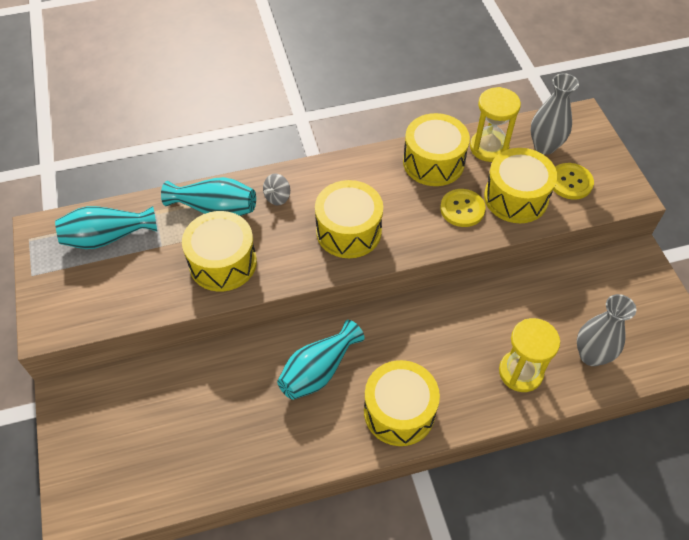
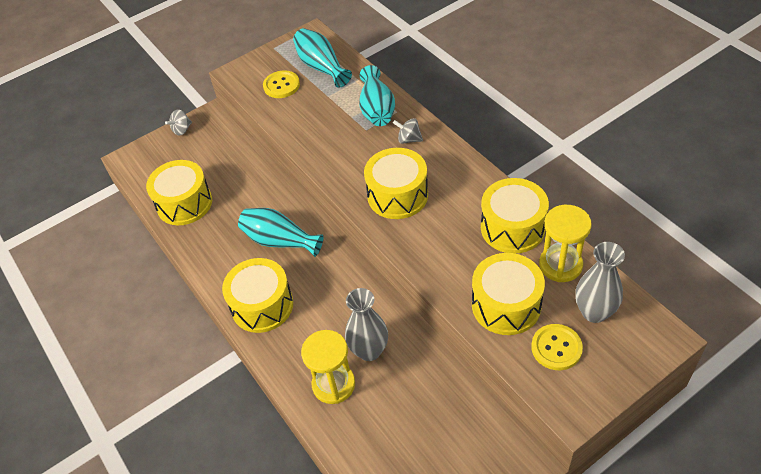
camera: 75 degrees right, 5 degrees down
yellow drum [182,211,257,292] -> yellow drum moved to [146,160,212,225]
yellow button [440,189,486,227] -> yellow button moved to [263,70,300,98]
grey vase [577,294,636,366] -> grey vase moved to [345,288,388,361]
none -> grey spinning top [165,110,192,136]

